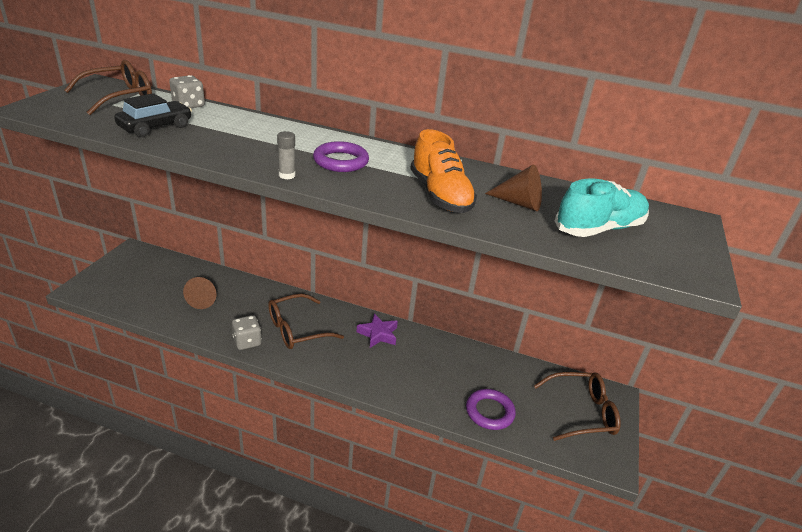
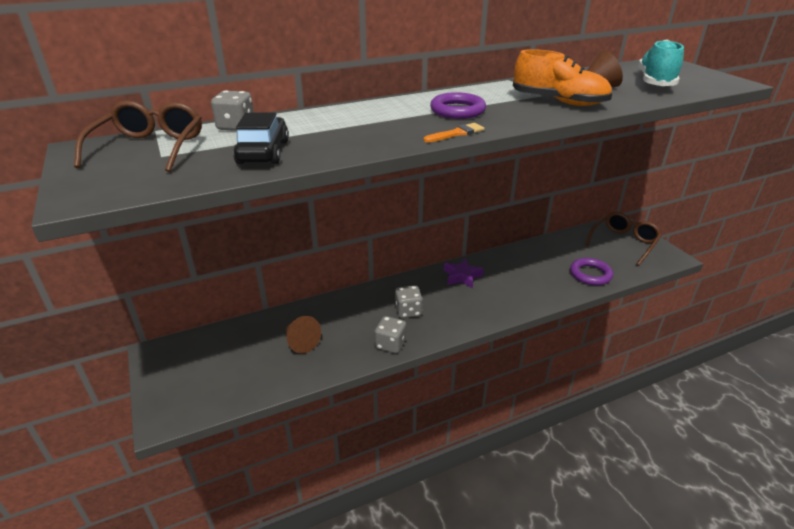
camera: 40 degrees left, 0 degrees up
brown glasses [268,293,344,349] -> grey dice [395,285,423,318]
grey glue stick [277,131,295,179] -> orange brush [424,123,485,142]

